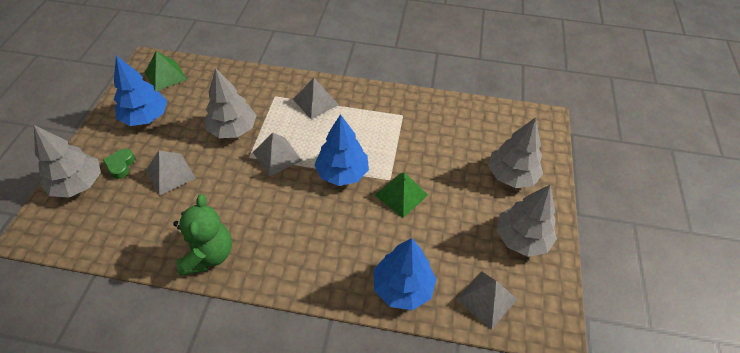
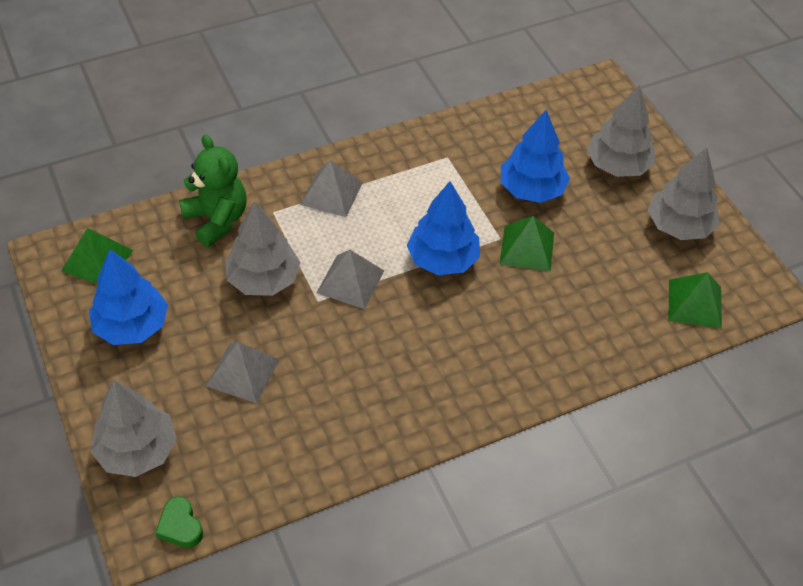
camera: 35 degrees left, 0 degrees up
green heart [103,149,135,179] -> green heart moved to [155,496,203,548]
green teddy bear [173,194,232,276] -> green teddy bear moved to [179,135,247,247]
blue tree [373,238,437,310] -> blue tree moved to [501,110,570,203]
grey pyramid [456,271,517,330] -> green pyramid [668,272,722,329]

